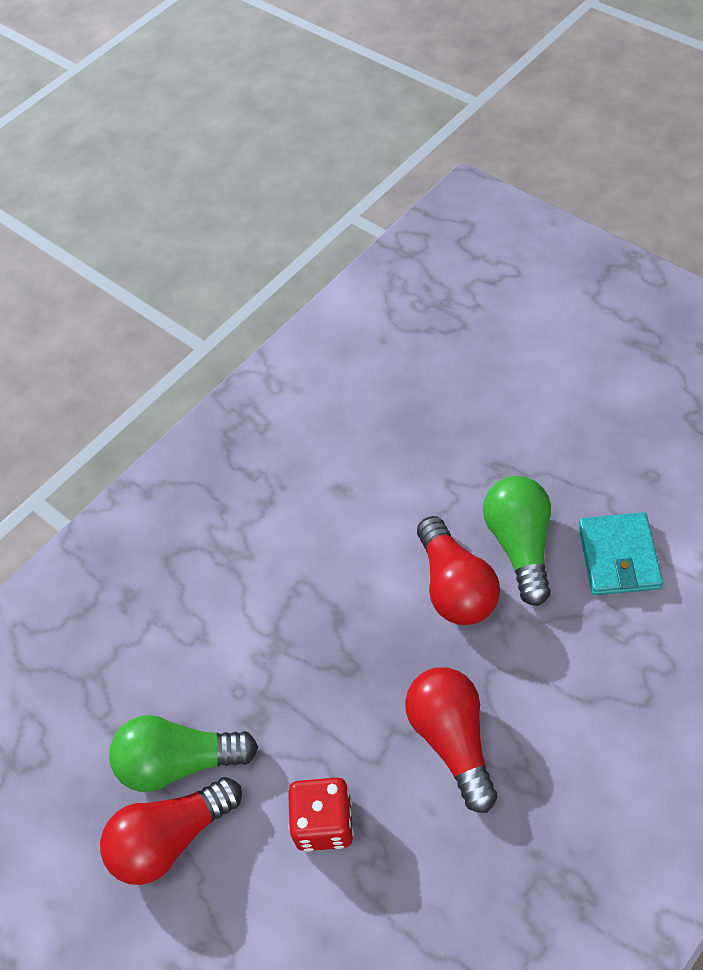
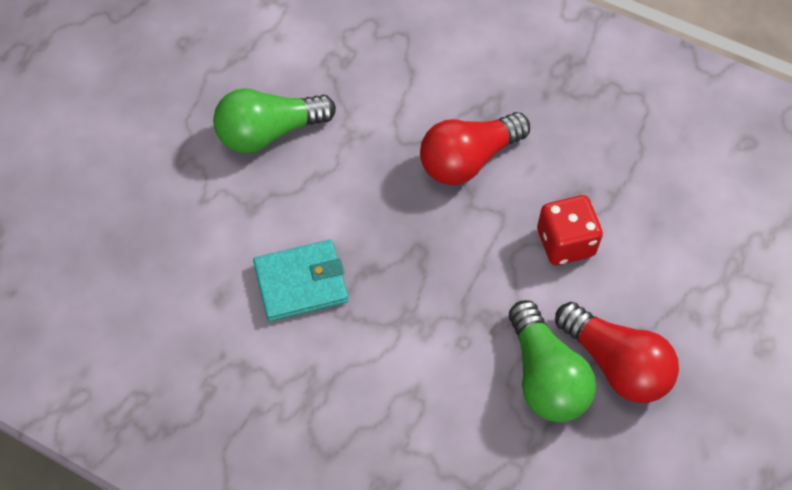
camera: 110 degrees left, 5 degrees up
red light bulb [417,516,500,625] -> none
turquoise wallet [578,512,663,595] -> turquoise wallet moved to [253,240,348,322]

